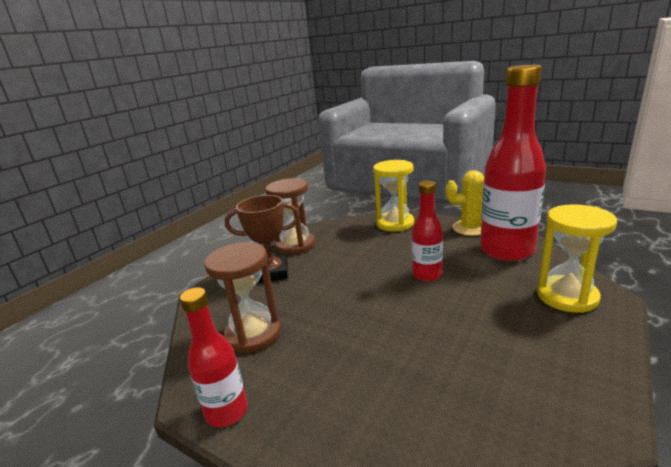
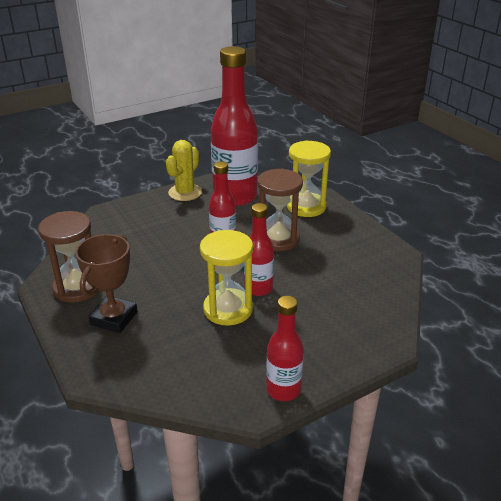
camera: 65 degrees left, 10 degrees up
brown hourglass [204,242,281,353] -> brown hourglass moved to [258,169,303,251]
yellow hourglass [373,160,414,231] -> yellow hourglass moved to [200,230,253,326]
none -> red bottle [244,203,274,296]

